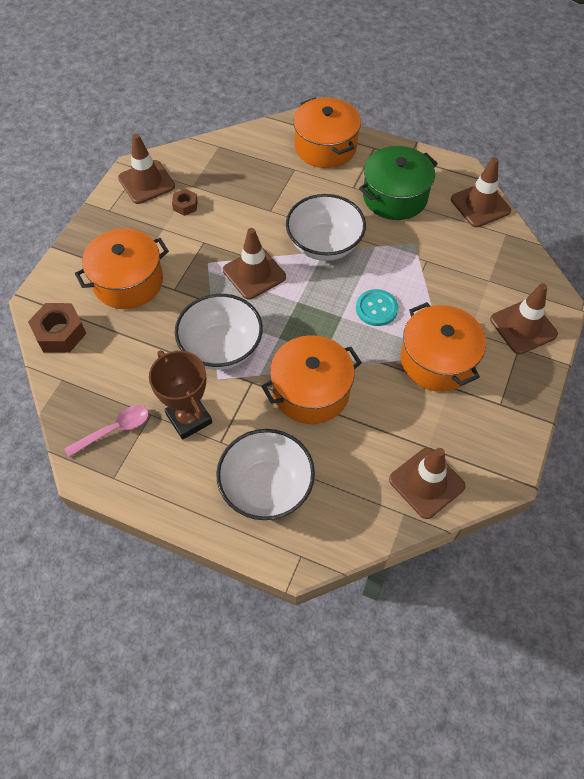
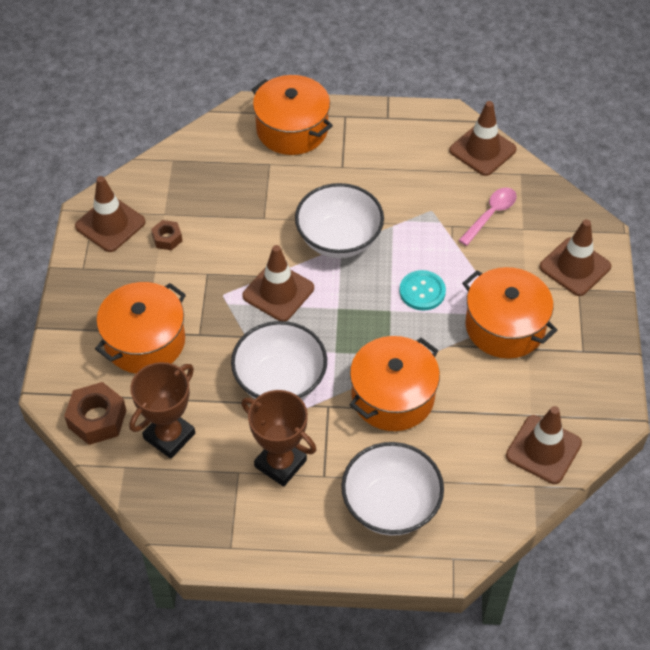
camera: 20 degrees left, 5 degrees down
pink spoon [64,405,149,457] -> pink spoon moved to [459,188,517,246]
green pot [359,146,438,220] -> none
none -> brown trophy [129,362,195,459]

